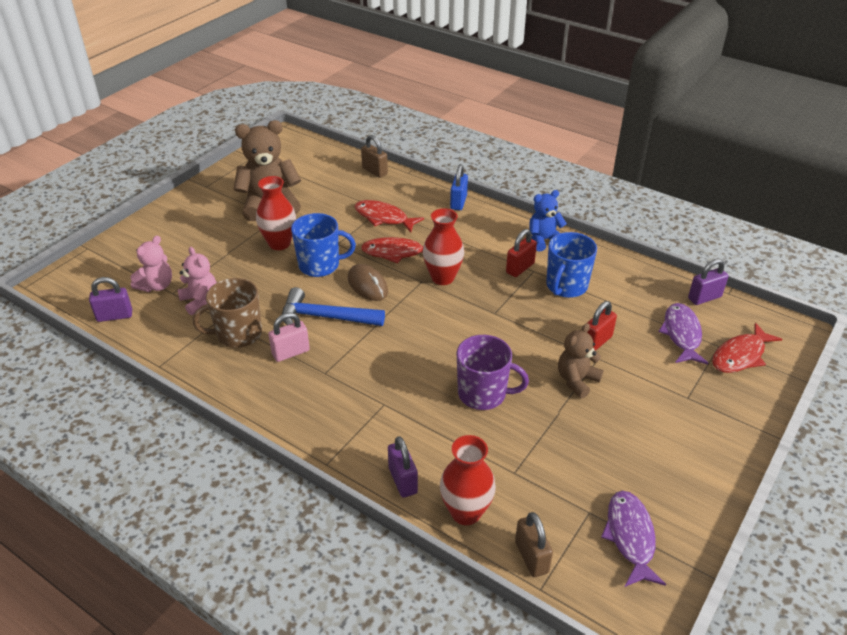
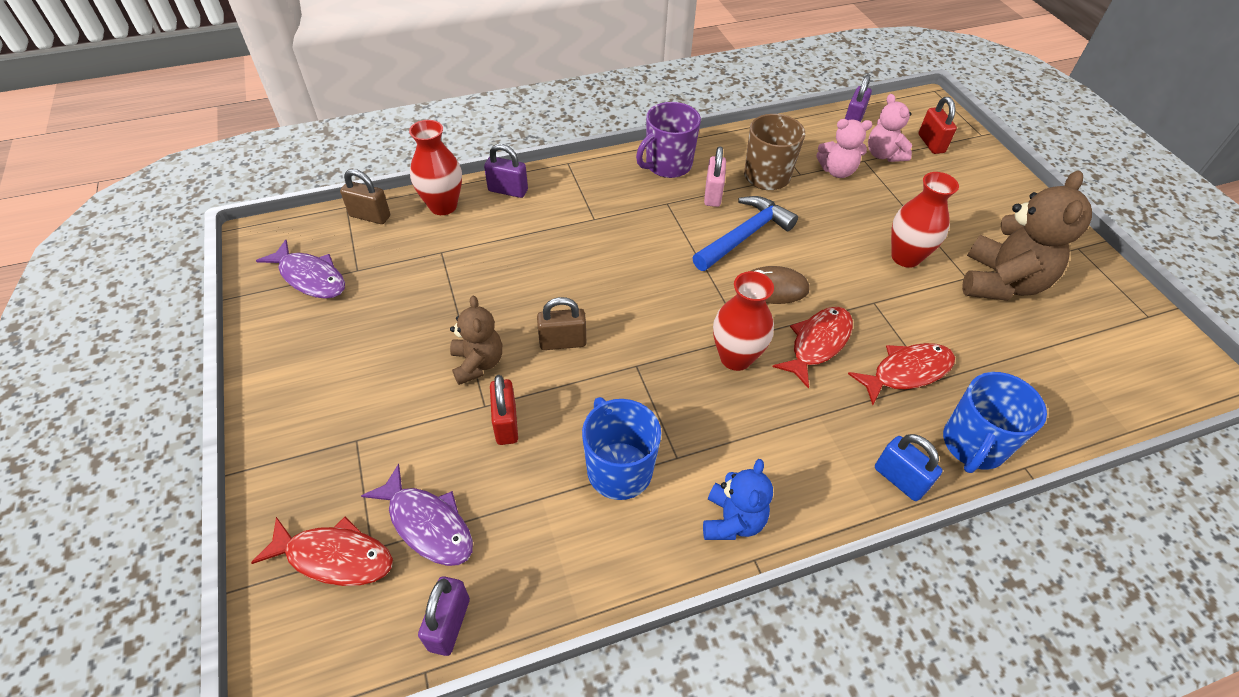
camera: 125 degrees right, 10 degrees up
blue mug [291,213,356,277] -> blue mug moved to [943,372,1047,473]
brown padlock [361,135,388,178] -> brown padlock moved to [537,297,586,350]
purple mug [457,335,529,410] -> purple mug moved to [636,102,701,178]
red padlock [506,229,537,277] -> red padlock moved to [918,97,957,154]
red fish [712,323,782,373] -> red fish turned 105 degrees clockwise [251,516,393,586]

